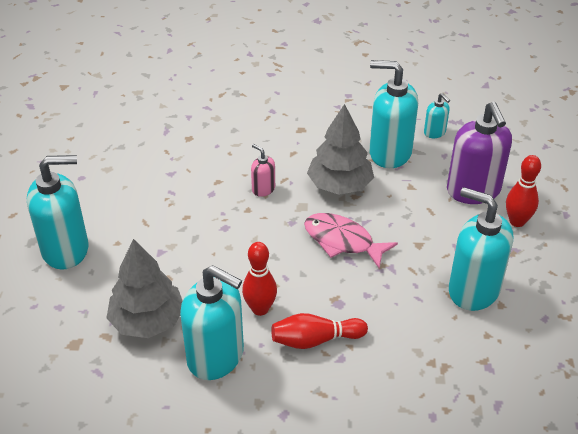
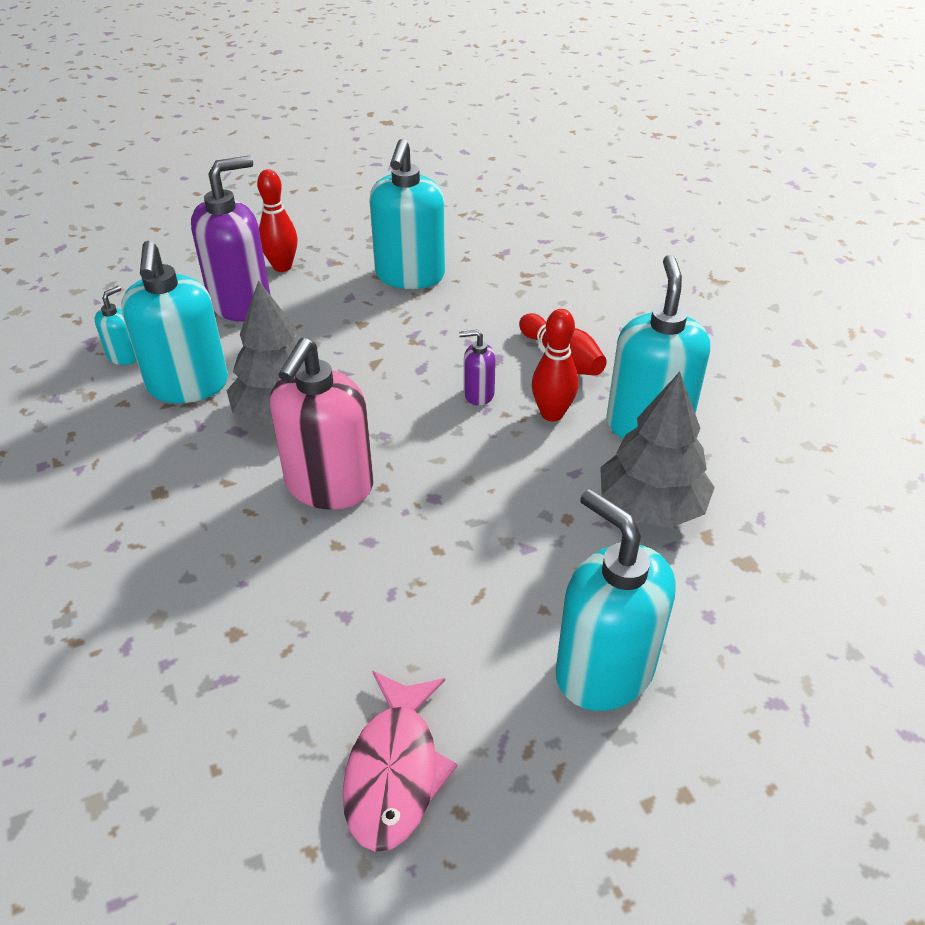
camera: 115 degrees left, 0 degrees up
pink soap dispenser [251,144,275,197] -> pink soap dispenser [270,338,373,510], size x2.14
pink fish [304,213,398,269] -> pink fish moved to [342,671,458,852]
none -> purple soap dispenser [459,330,496,406]

